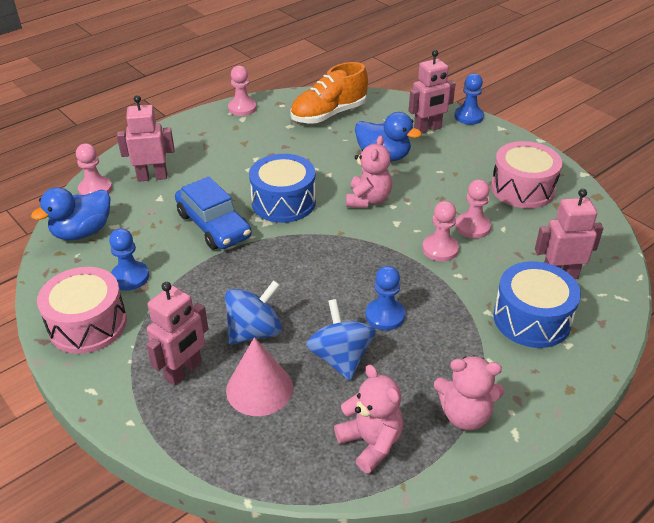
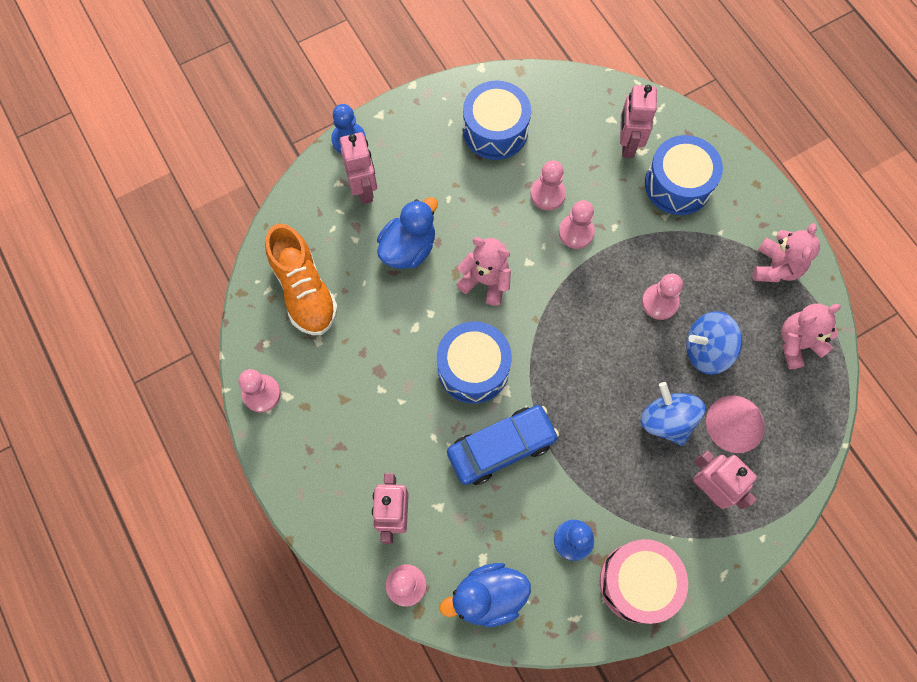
camera: 80 degrees left, 30 degrees up
blue duck [31,187,110,240] -> blue duck turned 105 degrees clockwise [439,563,531,627]
blue pawn [366,266,405,331] -> pink pawn [642,274,683,320]
pink drum [491,141,562,209] -> blue drum [463,80,531,160]

